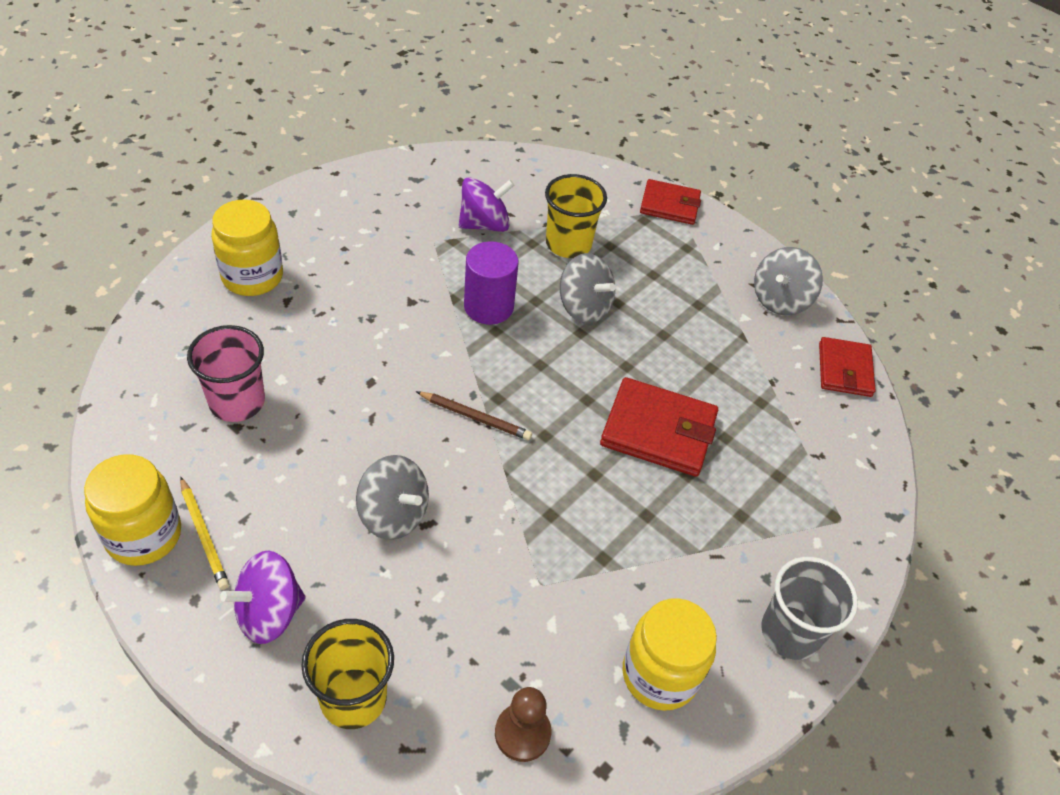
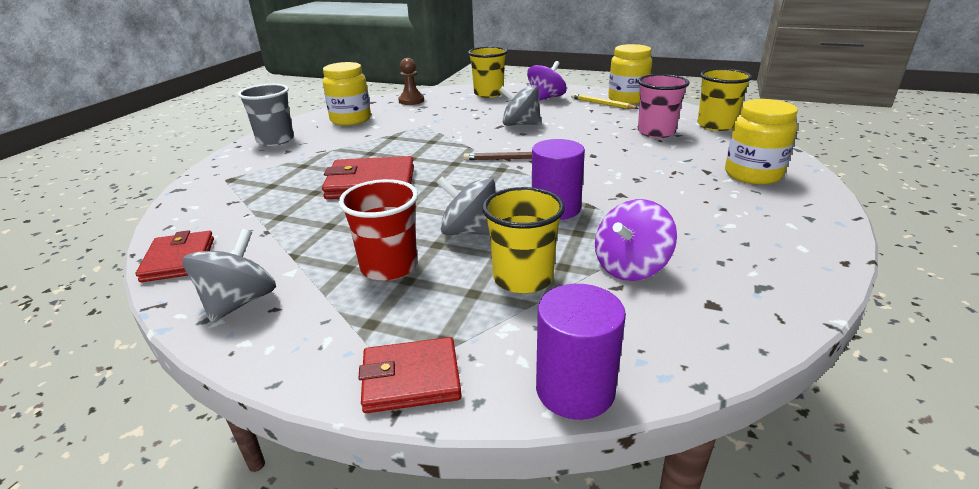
camera: 165 degrees right, 20 degrees down
none -> red cup [339,179,418,281]
none -> purple cylinder [536,284,626,420]
none -> yellow cup [697,68,752,131]

